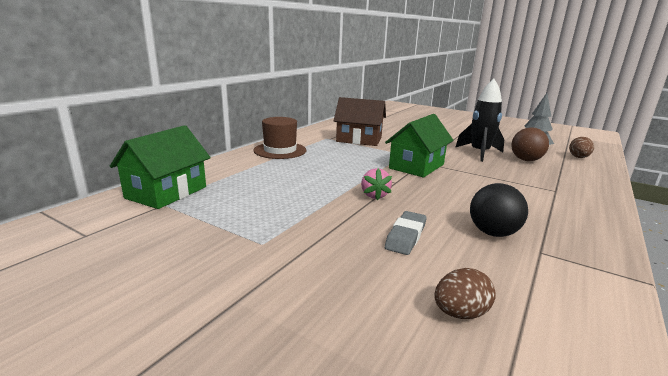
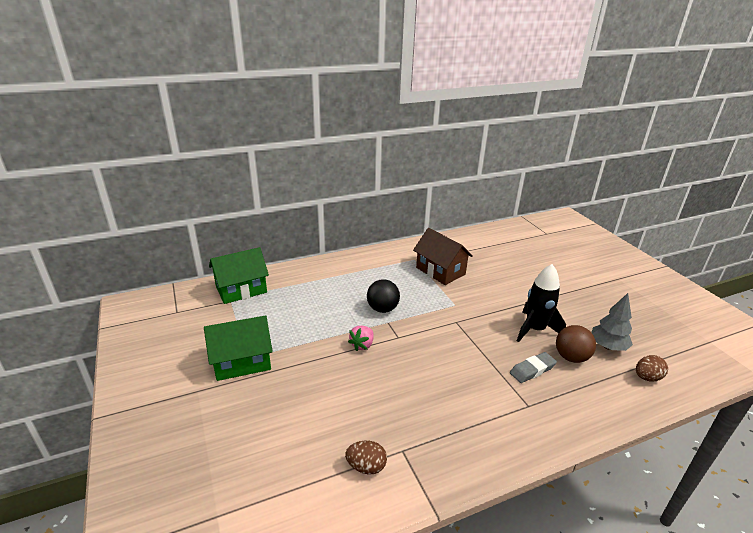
camera: 35 degrees right, 10 degrees up
brown hat [253,117,306,159] -> none
green house [385,114,454,177] -> green house moved to [204,315,273,381]
grey eraser [385,211,427,255] -> grey eraser moved to [510,352,557,383]
brown egg [434,268,496,319] -> brown egg moved to [345,441,387,474]
black ball [470,183,528,237] -> black ball moved to [367,279,400,313]

